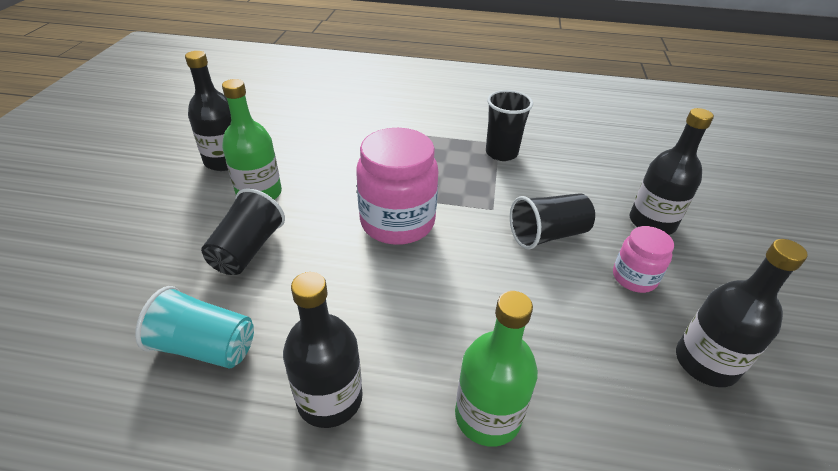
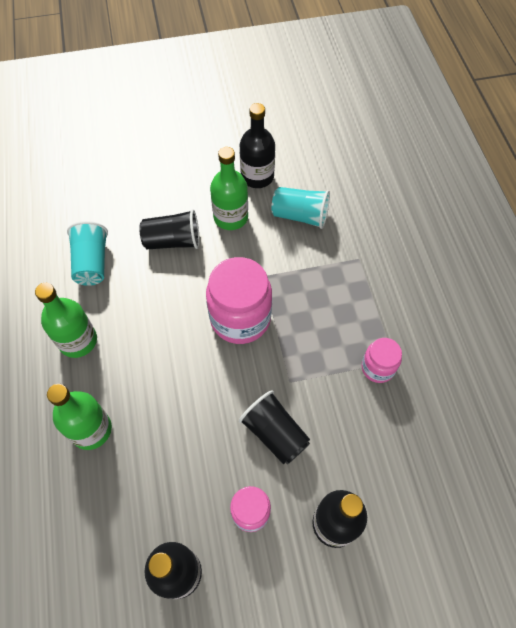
camera: 70 degrees right, 20 degrees up
black bottle [283,272,363,428] -> green bottle [35,283,97,358]
black cup [486,90,533,161] -> pink jar [362,338,402,383]
none -> turquoise cup [271,187,330,229]

